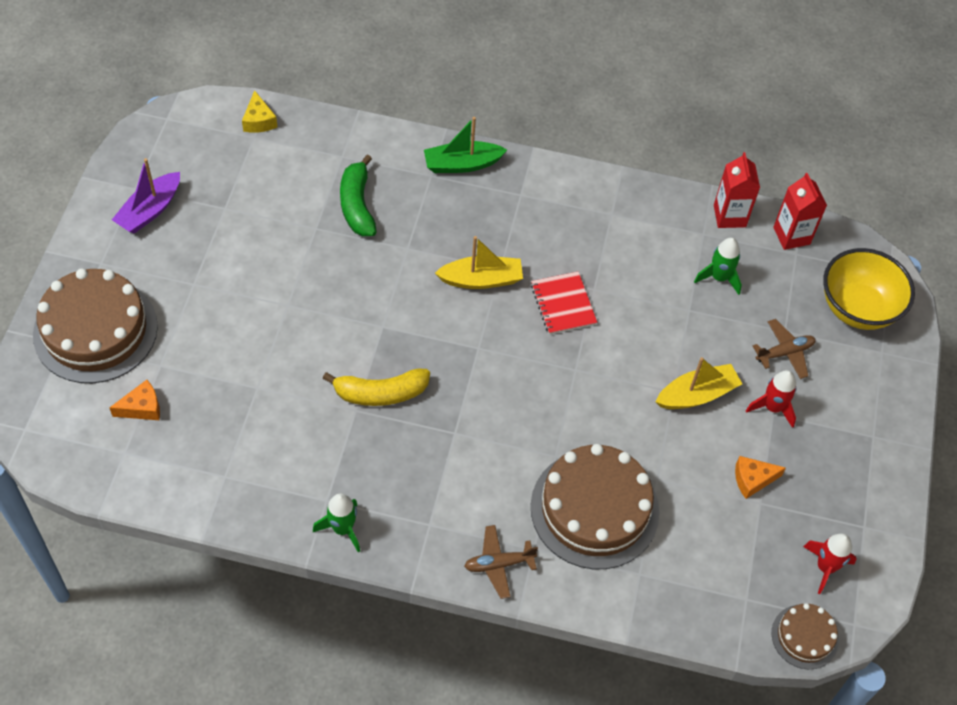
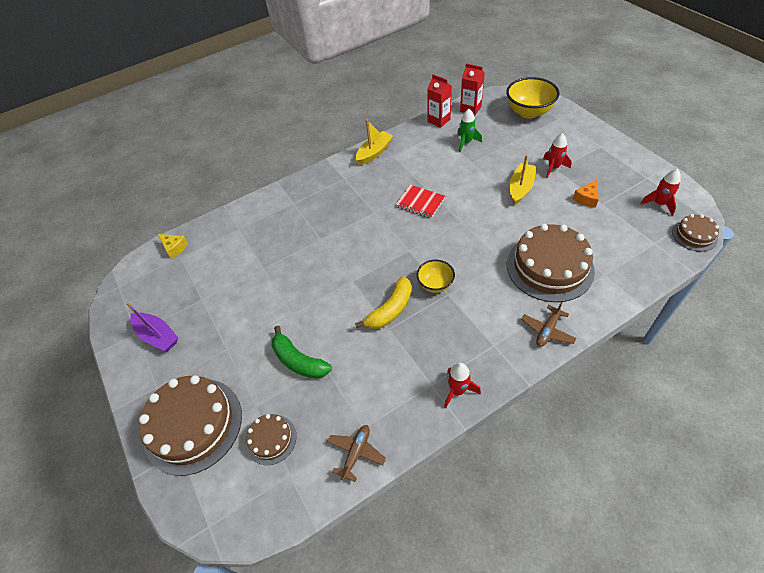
camera: 35 degrees left, 5 degrees down
orange cheese [109,380,160,420] -> brown cake [246,414,296,465]
purple boat [112,158,180,234] -> purple boat turned 45 degrees counterclockwise [126,302,178,351]
green rocket [313,494,360,552] -> red rocket [444,363,481,408]
green banana [340,155,377,236] -> green banana moved to [272,326,332,379]
green boat [424,117,507,173] -> none
yellow boat [435,236,523,289] -> yellow boat moved to [355,119,393,165]
brown plane [753,319,816,379] -> brown plane moved to [327,425,386,482]
none -> yellow bowl [417,260,455,293]

